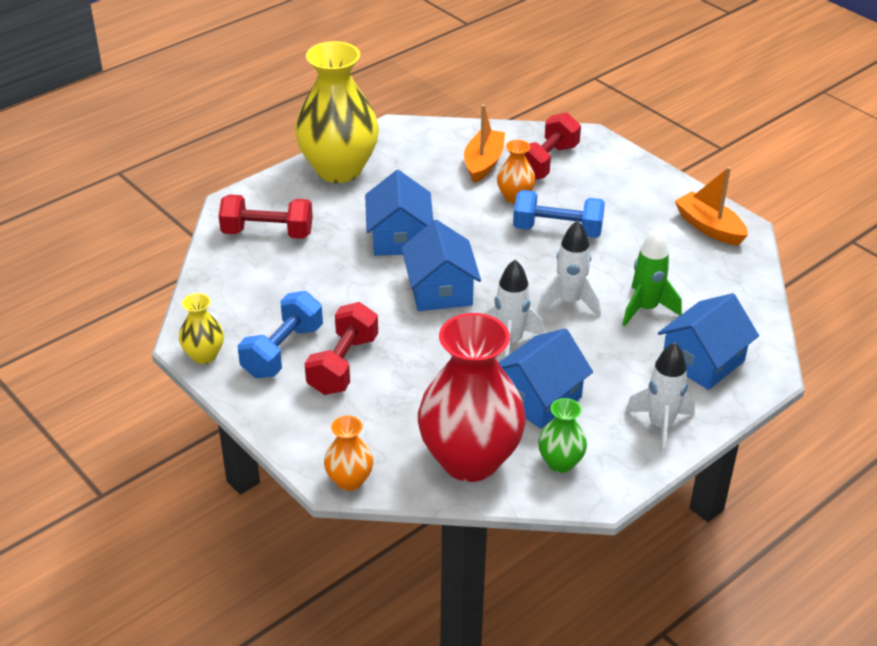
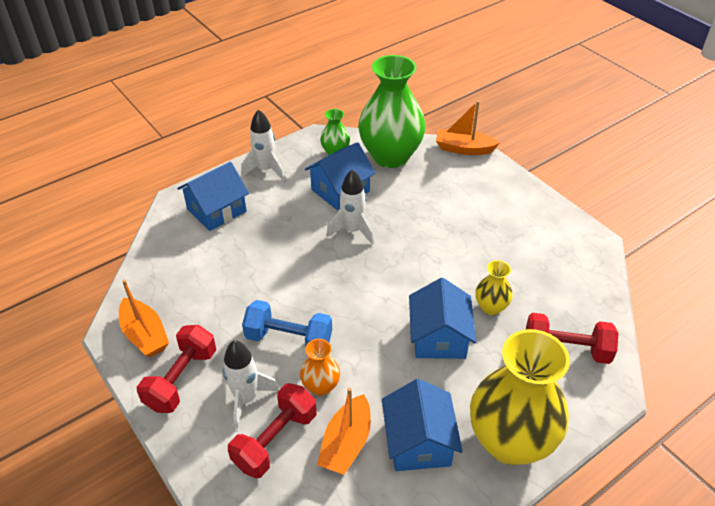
camera: 175 degrees left, 5 degrees up
yellow vase [179,293,224,364] -> yellow vase moved to [475,260,513,315]
blue dumbbell [238,291,323,378] -> none
red dumbbell [305,302,378,395] -> red dumbbell moved to [137,325,216,413]
orange vase [324,416,373,491] -> orange boat [436,101,500,155]
blue house [401,220,481,311] -> blue house moved to [382,379,463,471]
red vase [418,313,526,482] -> green vase [358,55,425,168]
white rocket [537,220,601,317] -> white rocket moved to [222,340,279,429]
green rocket [622,227,682,326] -> none

